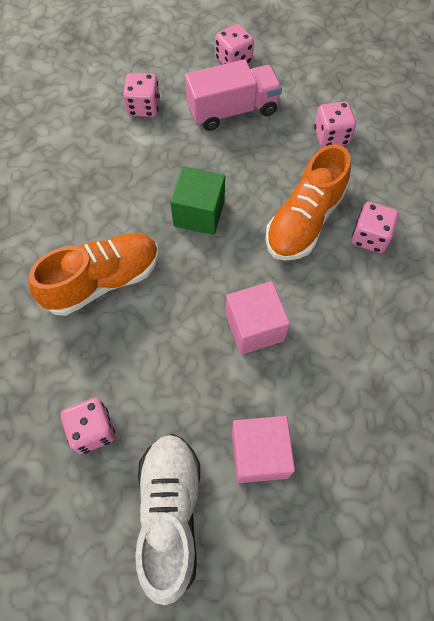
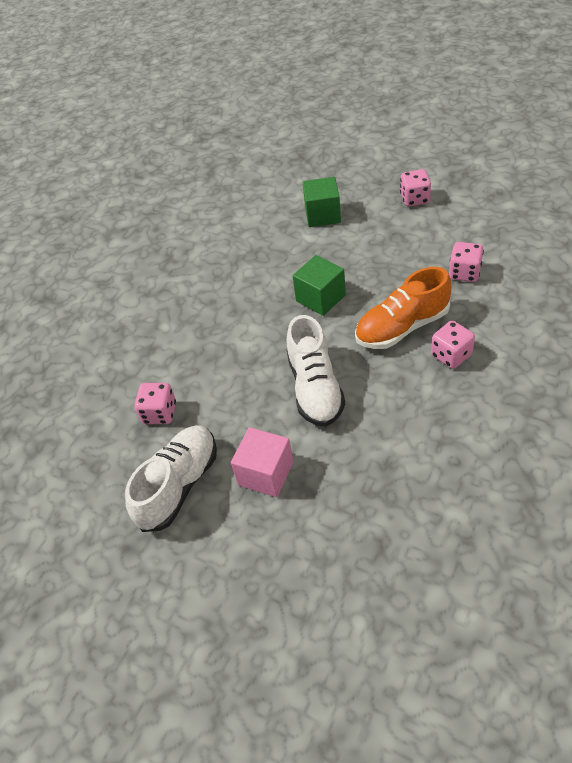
camera: 35 degrees right, 15 degrees down
orange shoe [28,233,159,316] -> none
pink dice [123,73,160,117] -> green cube [302,177,341,227]
pink truck [185,59,282,131] -> none
pink cube [226,281,290,355] -> white shoe [286,315,345,427]

